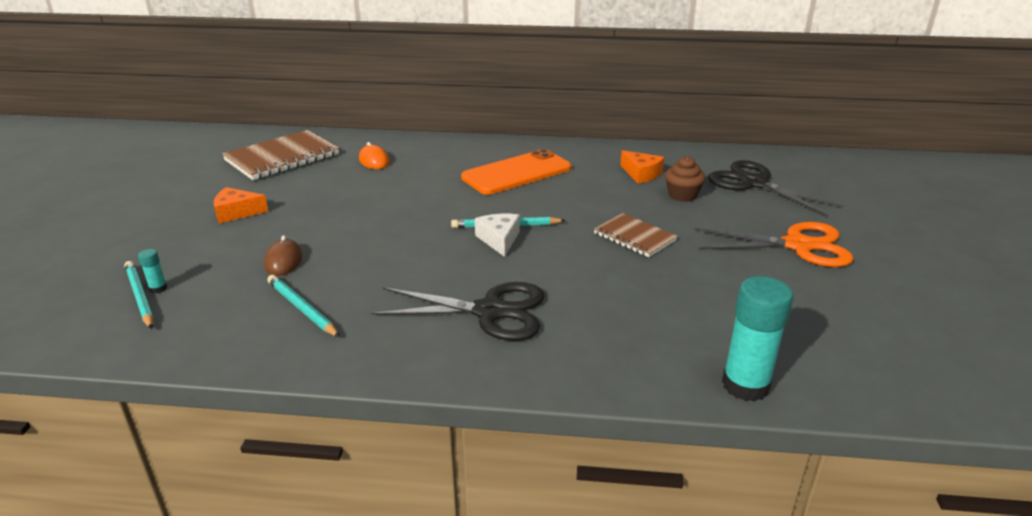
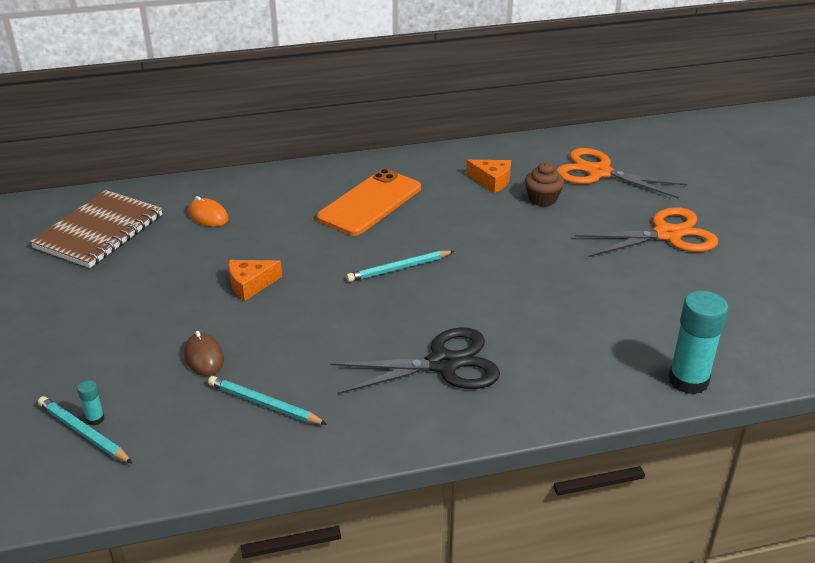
camera: 20 degrees left, 5 degrees up
orange cheese [214,187,268,223] -> orange cheese moved to [228,260,282,301]
white cheese [475,214,520,257] -> none
brown notebook [594,213,678,258] -> none
black scissors [708,160,844,216] -> orange scissors [557,148,687,199]

